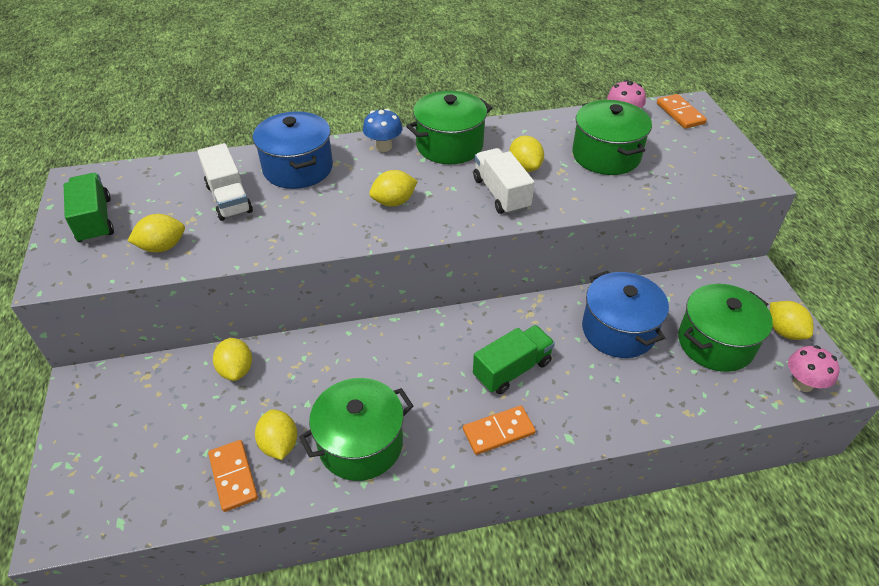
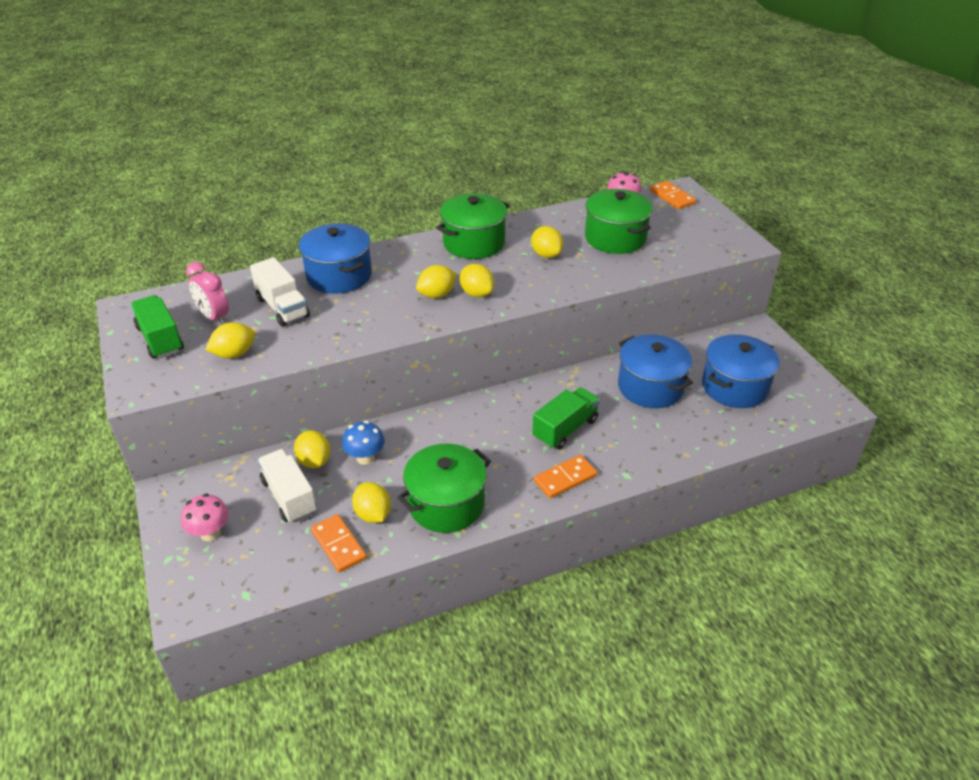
camera: 10 degrees left, 5 degrees down
blue mushroom [363,109,403,152] -> blue mushroom moved to [342,421,385,465]
white truck [473,148,534,215] -> white truck moved to [258,449,317,523]
green pot [678,284,773,372] -> blue pot [702,334,780,408]
yellow lemon [770,301,813,340] -> yellow lemon moved to [460,264,494,297]
pink mushroom [788,345,840,392] -> pink mushroom moved to [181,494,229,541]
none -> pink clock [186,262,229,325]

